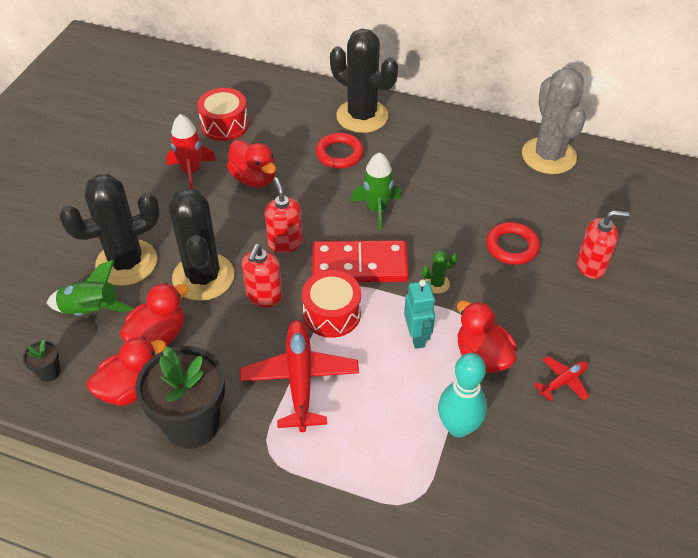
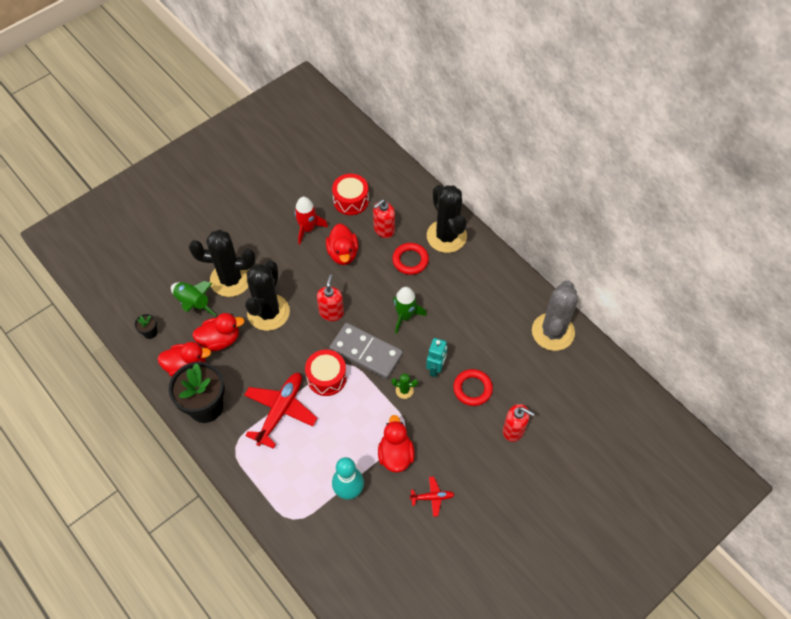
camera: 30 degrees right, 10 degrees up
red soap dispenser [242,244,283,307] -> red soap dispenser moved to [373,199,395,238]
red domino [312,240,409,282] -> grey domino [330,323,403,379]
turquoise robot [404,279,435,349] -> turquoise robot moved to [426,338,447,377]

